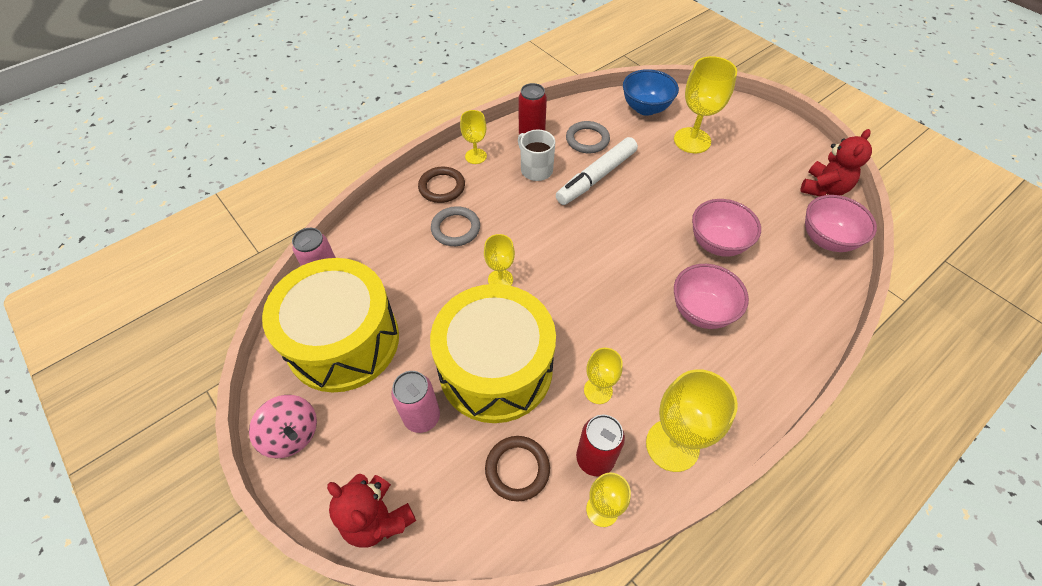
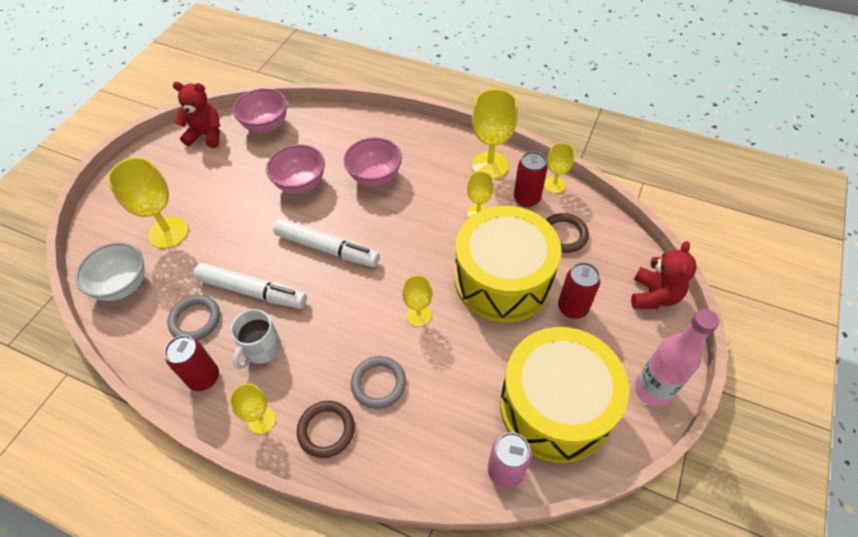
camera: 115 degrees left, 0 degrees up
pink spinning top [249,395,317,458] -> pink bottle [635,309,719,407]
pink can [391,371,440,433] -> red can [558,262,600,319]
blue bowl [623,69,679,116] -> white bowl [75,242,145,301]
none -> white marker [273,219,380,267]

